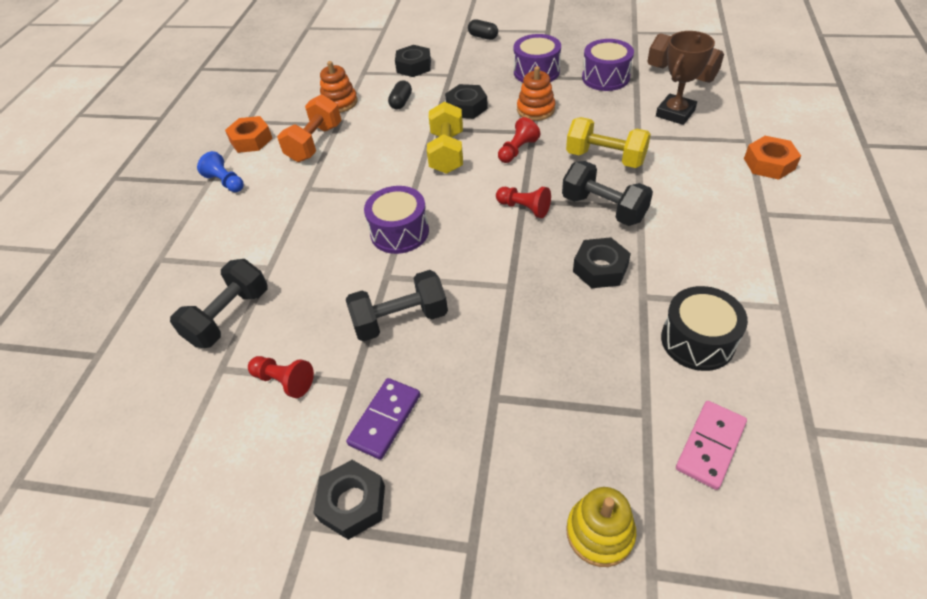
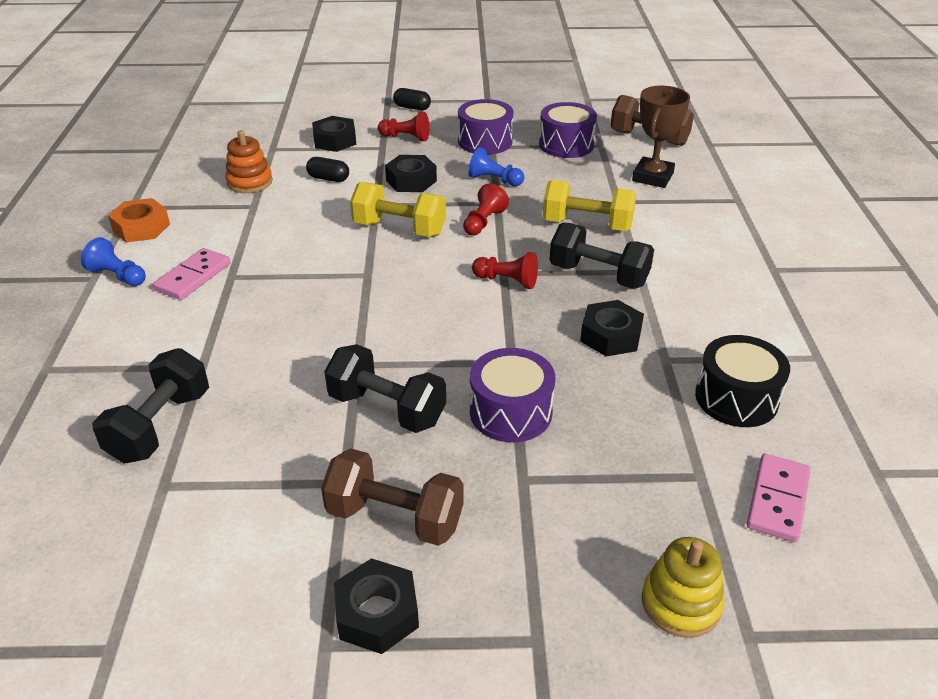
camera: 15 degrees left, 10 degrees down
red pawn [248,356,314,398] -> red pawn moved to [378,112,430,141]
orange dumbbell [277,94,342,162] -> none
black dumbbell [346,270,448,342] -> black dumbbell turned 60 degrees clockwise [324,344,446,433]
purple domino [346,378,420,460] -> brown dumbbell [321,448,464,546]
purple drum [364,186,429,254] -> purple drum moved to [470,348,556,442]
black capsule [388,80,412,110] -> black capsule turned 75 degrees counterclockwise [306,157,349,182]
yellow dumbbell [427,102,463,174] -> yellow dumbbell turned 60 degrees counterclockwise [350,182,446,237]
orange stacking toy [517,66,555,121] -> blue pawn [468,147,524,186]
orange nut [744,136,801,180] -> none
none -> pink domino [153,248,230,300]

